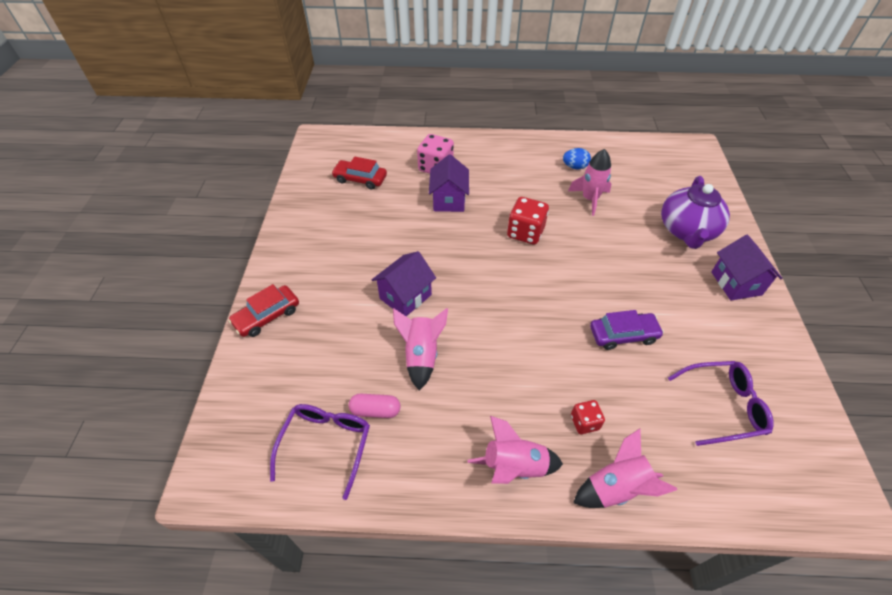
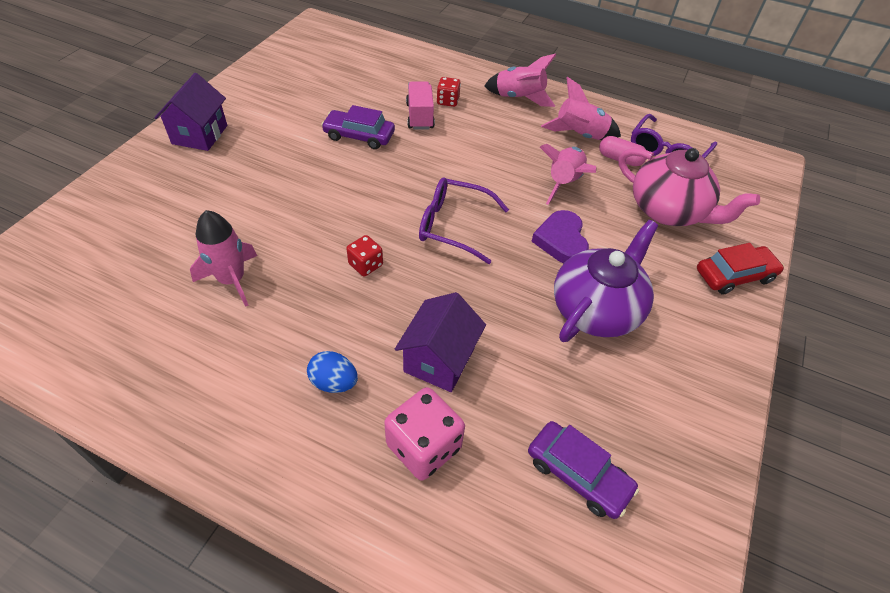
camera: 160 degrees left, 0 degrees up
red car [331,156,387,190] -> purple car [528,421,639,519]
purple house [372,251,436,316] -> purple heart [531,210,589,264]
red dice [507,197,549,245] -> red dice [346,235,383,276], size x0.57
blue egg [563,148,591,170] -> blue egg moved to [307,351,358,393]
pink rocket [573,428,677,508] -> pink rocket moved to [541,77,621,140]
purple teapot [661,176,730,249] -> purple teapot moved to [554,220,658,342]
purple glasses [668,361,774,446] -> purple glasses moved to [419,177,509,264]
none -> pink truck [406,82,435,130]
none -> pink teapot [619,148,760,226]

